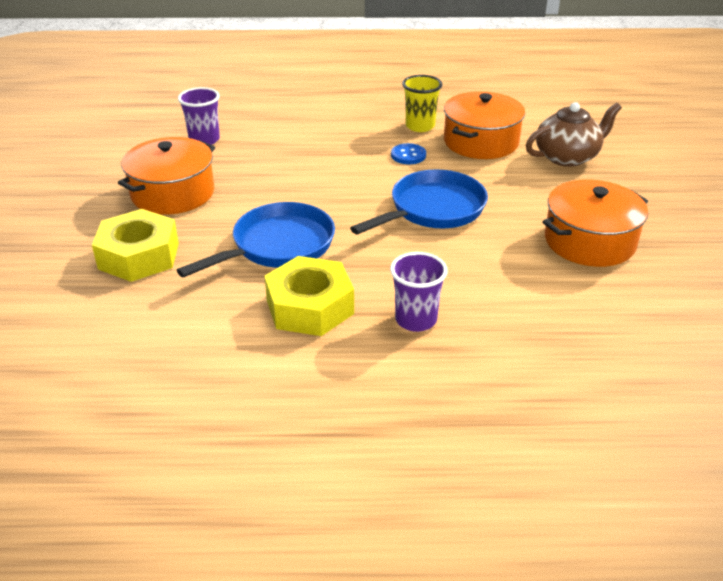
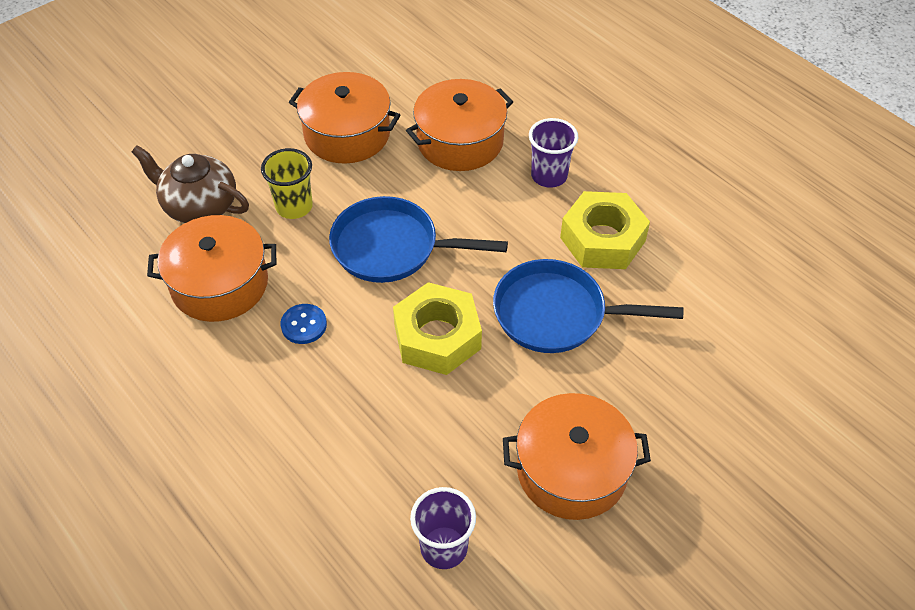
camera: 130 degrees left, 15 degrees up
yellow nut [92,209,179,282] -> yellow nut moved to [393,282,482,375]
yellow cup [402,75,442,132] -> yellow cup moved to [261,148,313,219]
none -> orange pot [406,79,513,171]

